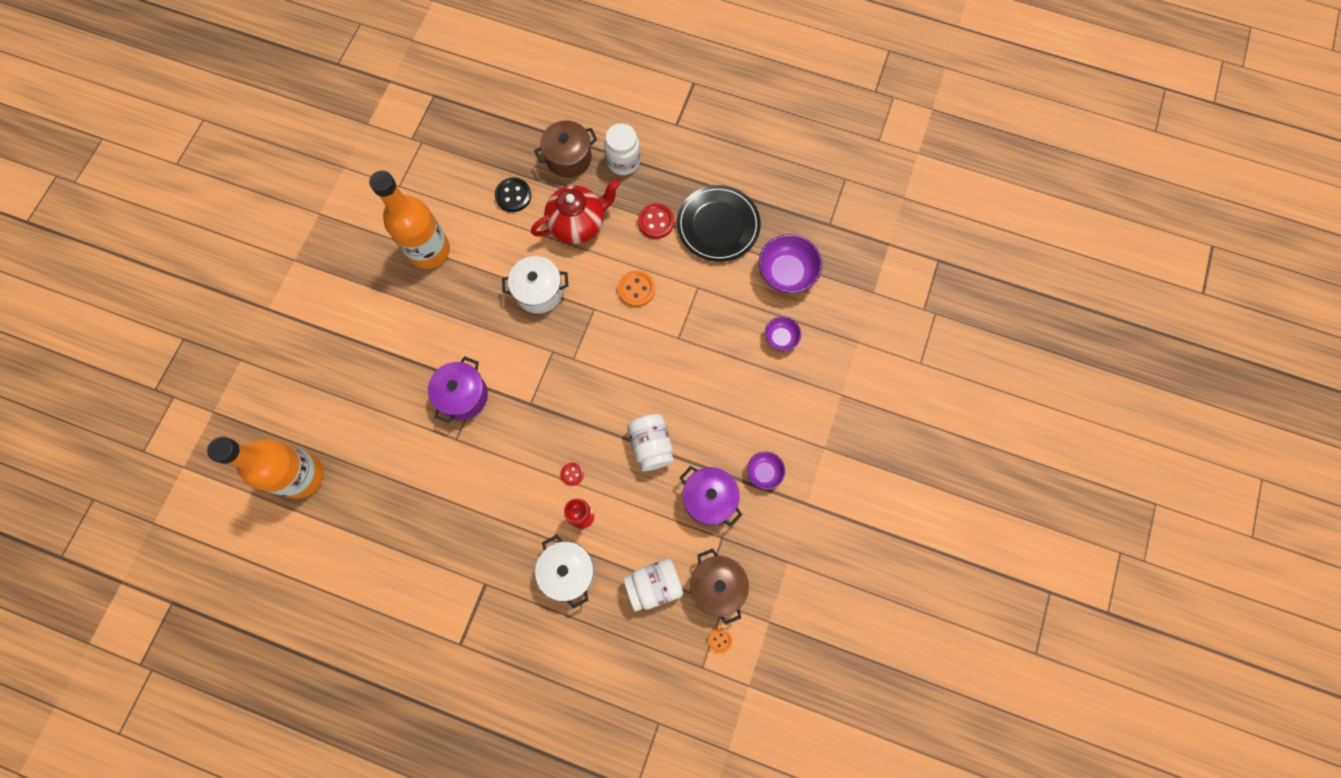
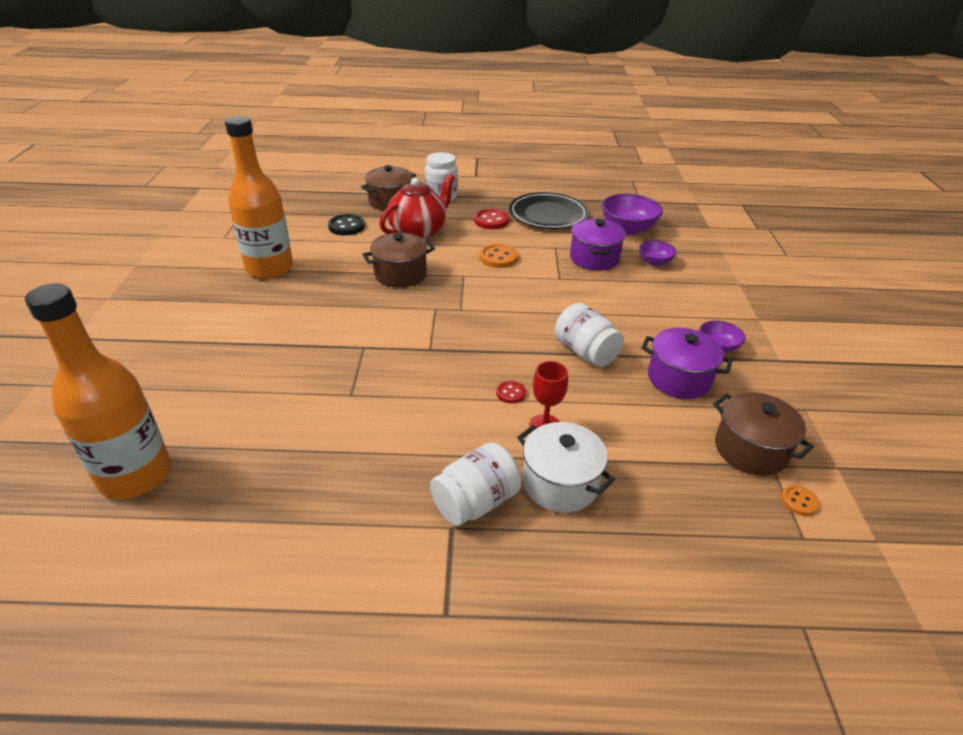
camera: 20 degrees left, 35 degrees down
purple pot [428,356,488,423] -> purple pot moved to [570,219,626,270]
white pot [502,256,568,314] -> brown pot [362,232,435,288]
white jar [623,559,683,612] -> white jar moved to [430,442,521,526]

